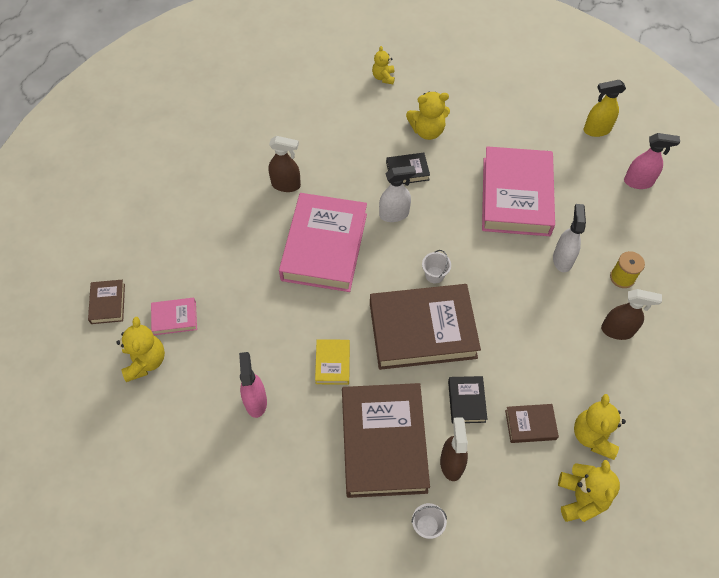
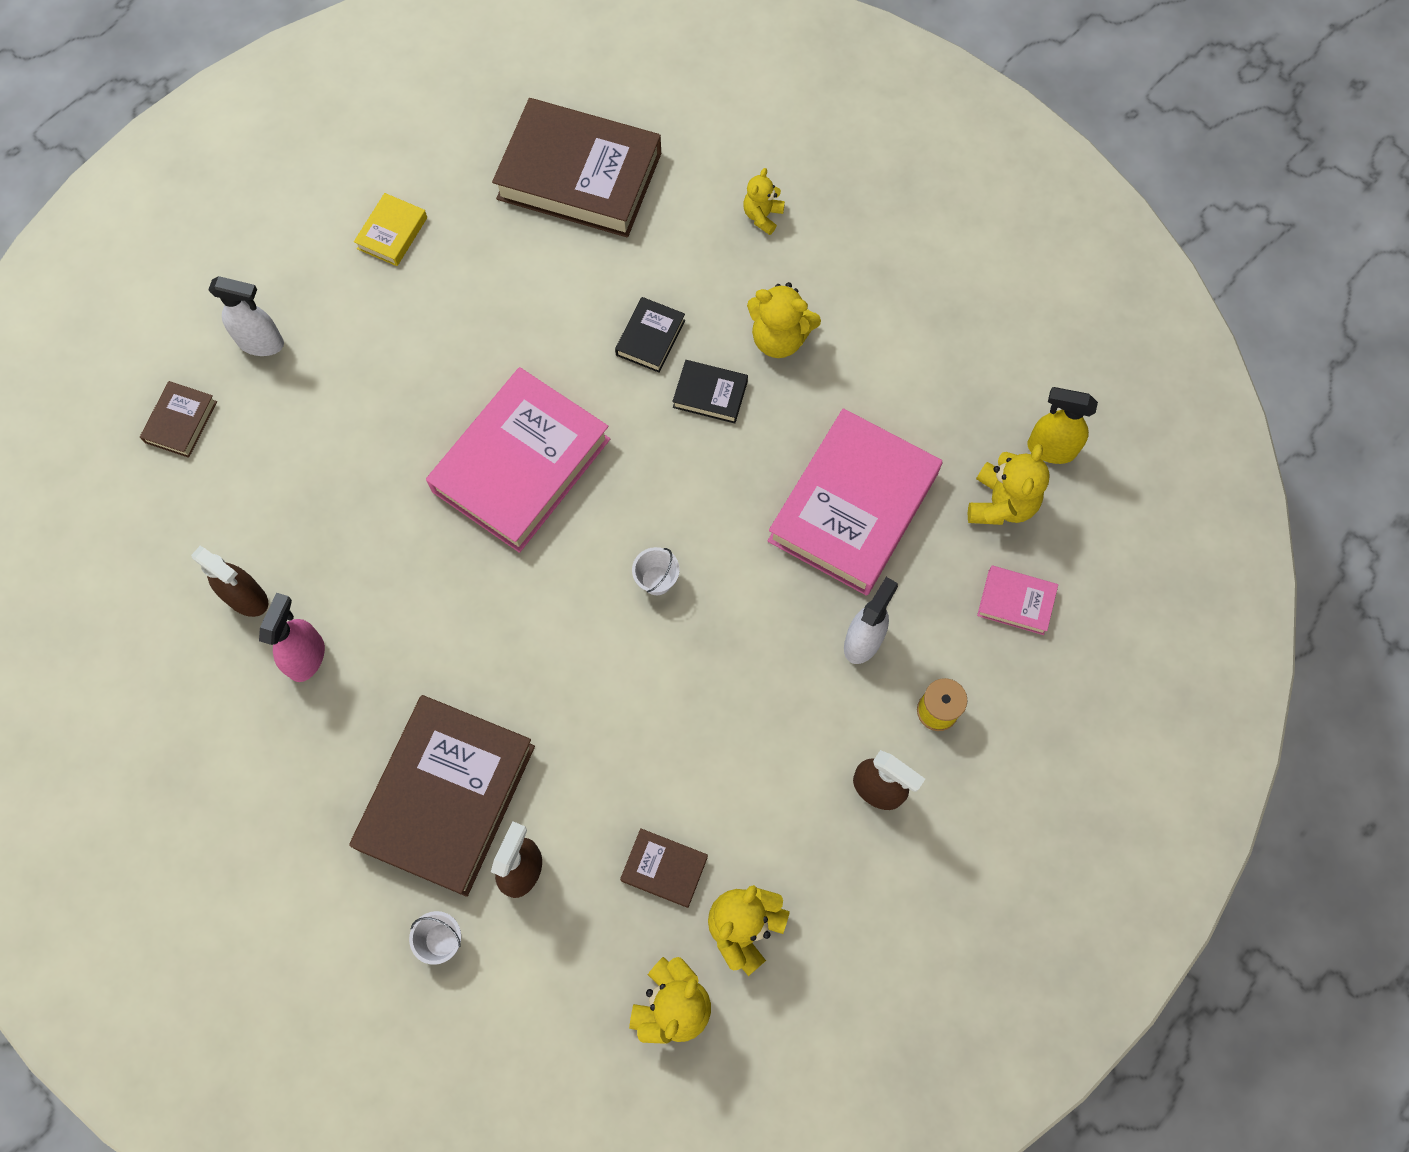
camera: 25 degrees right, 10 degrees up
yellow teddy bear [116,317,165,382] -> yellow teddy bear moved to [968,444,1050,525]
pink book [151,298,197,335] -> pink book moved to [977,566,1058,635]
brown spray bottle [269,136,301,192] -> brown spray bottle moved to [191,546,268,617]
yellow book [315,339,350,385] -> yellow book moved to [354,193,427,266]
brown book [370,284,481,370] -> brown book moved to [492,98,661,237]
white spray bottle [379,166,416,222] -> white spray bottle moved to [208,276,284,356]
black book [448,376,487,424] -> black book moved to [615,297,685,373]
pink spray bottle [624,133,680,189] -> none

